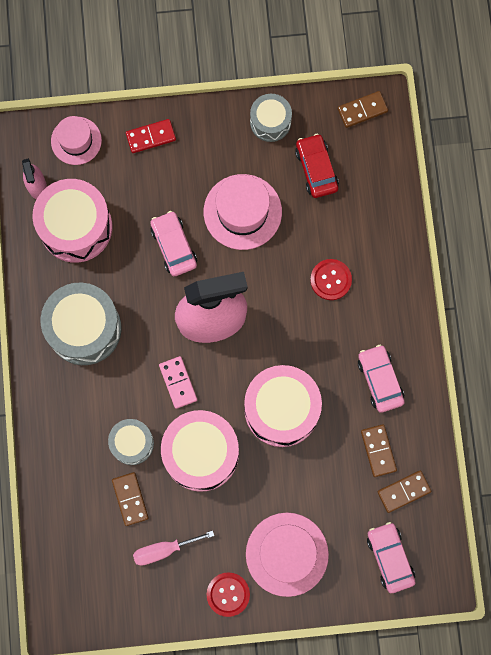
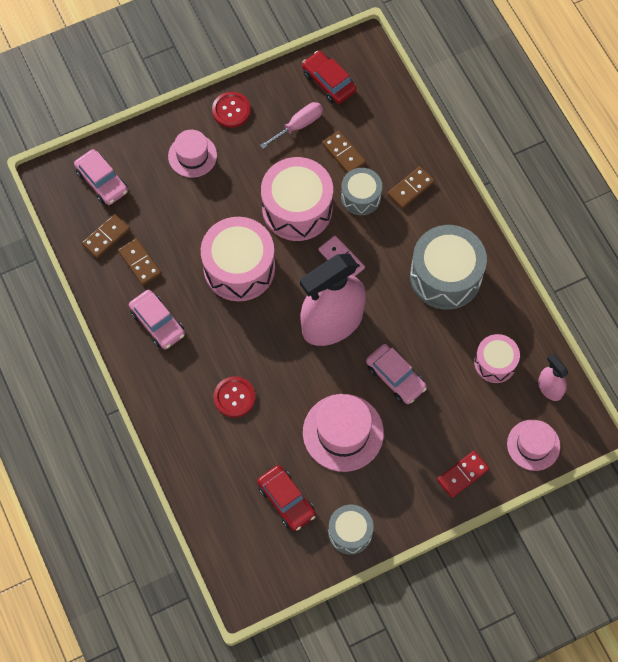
camera: 160 degrees right, 10 degrees down
pink drum [32,179,113,263] -> pink drum [474,334,520,383], size x0.57
pink hat [246,512,329,597] -> pink hat [168,130,217,178], size x0.65
brown domino [338,91,388,128] -> brown domino moved to [387,166,435,209]
none -> red car [302,51,356,104]

